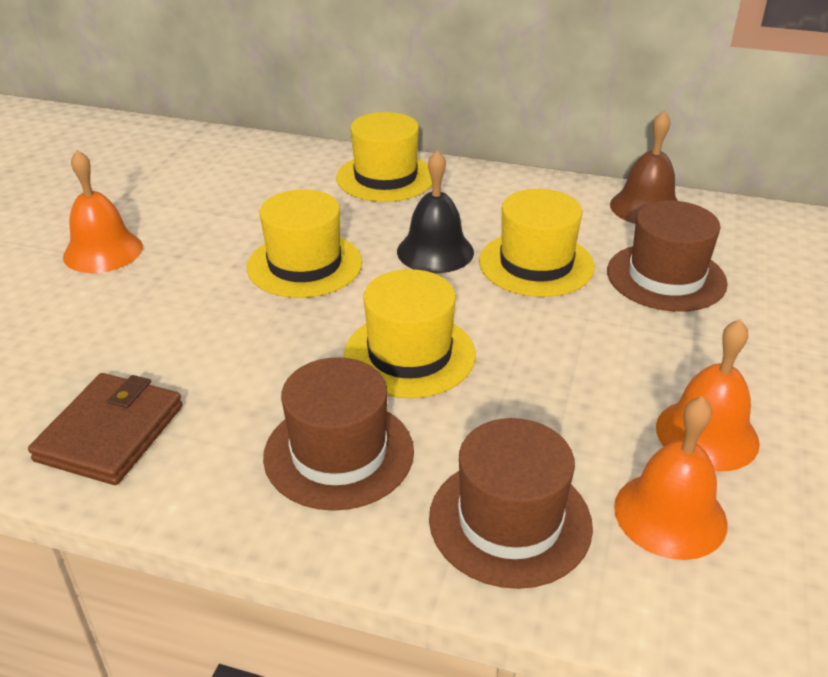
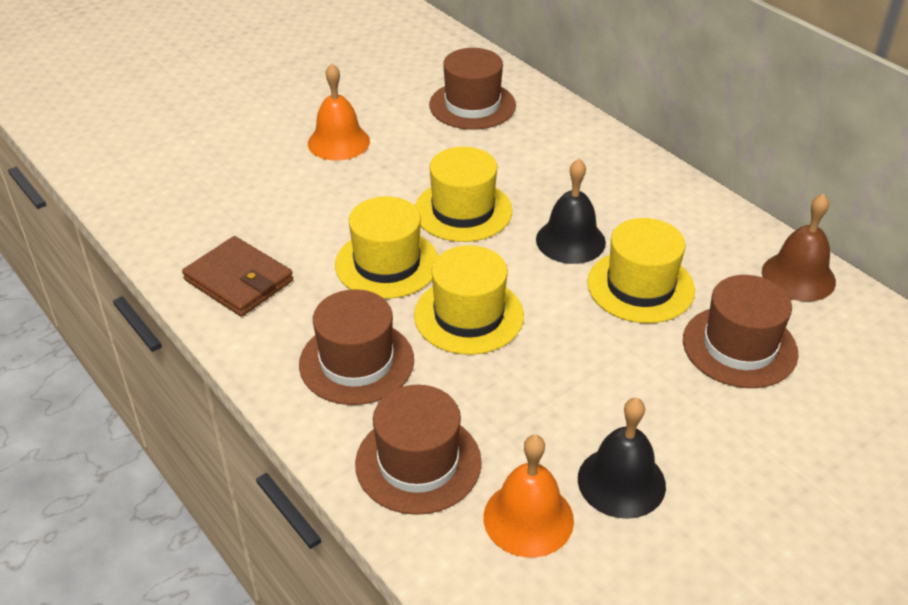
camera: 35 degrees right, 5 degrees up
brown wallet [28,373,183,485] -> brown wallet turned 75 degrees clockwise [182,236,293,317]
yellow hat [336,112,432,202] -> yellow hat moved to [335,196,438,299]
orange bell [656,319,760,472] -> black bell [578,398,666,519]
none -> brown hat [429,48,516,130]

